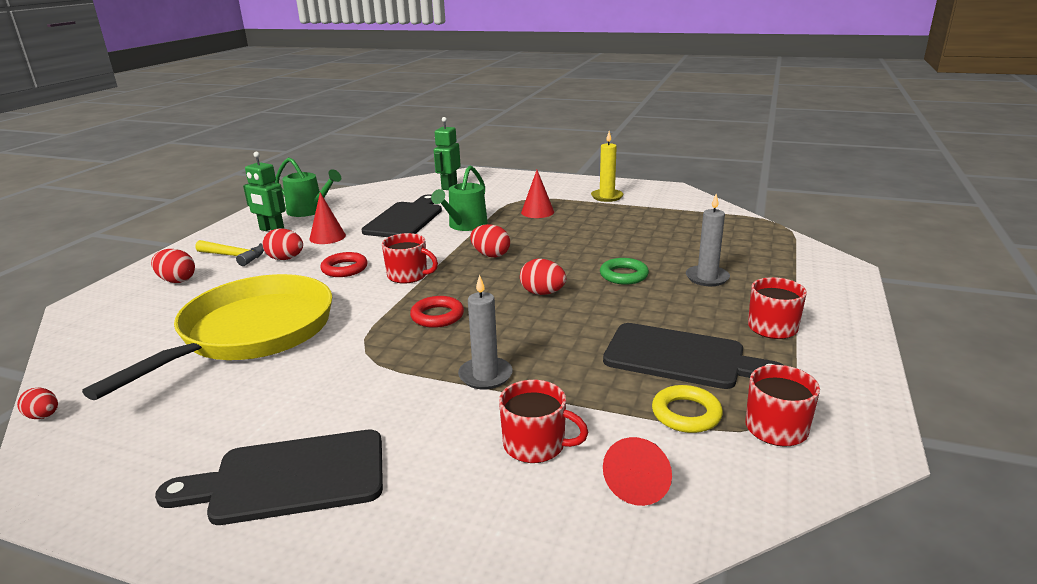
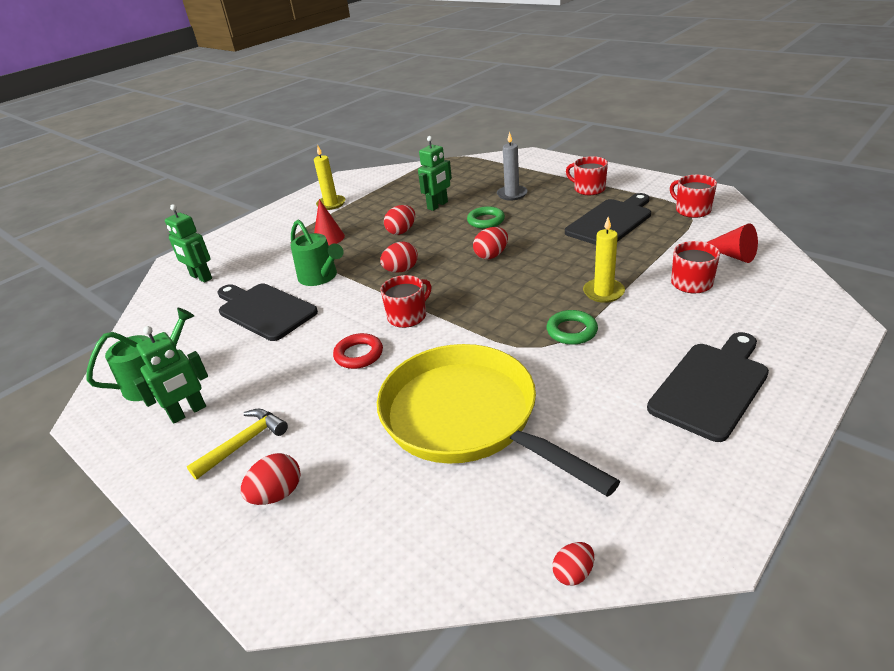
camera: 65 degrees left, 10 degrees up
black cutting board [155,430,383,525] -> black cutting board turned 150 degrees counterclockwise [647,332,769,442]
red egg [262,228,303,260] -> red egg moved to [384,205,415,235]
red cone [309,192,346,244] -> none
red ring [410,296,464,328] -> none
grey candle [458,275,513,389] -> yellow candle [583,217,625,303]
yellow ring [652,385,723,433] -> none
none -> green robot [418,136,452,211]
none -> green ring [546,310,598,345]

